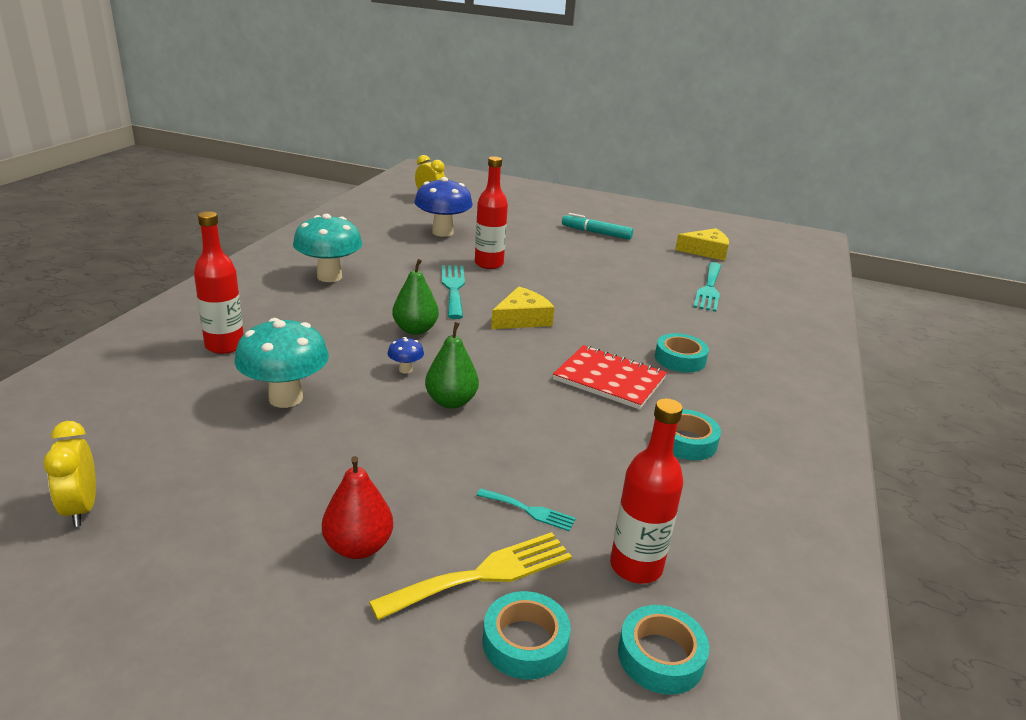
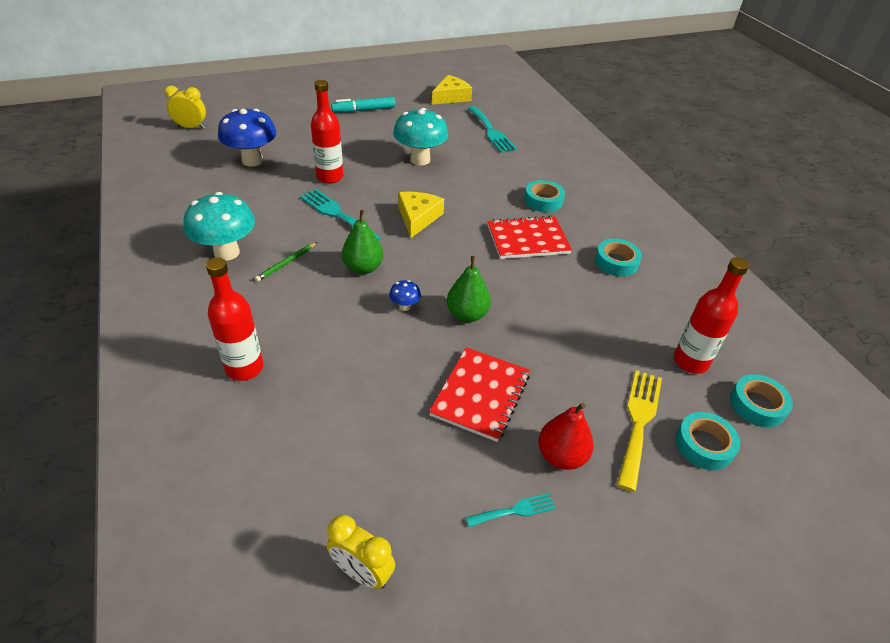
camera: 40 degrees left, 15 degrees up
turquoise mushroom [235,318,329,408] -> turquoise mushroom moved to [393,108,448,165]
turquoise fork [476,488,576,531] -> turquoise fork moved to [466,493,556,527]
none -> green pencil [255,242,317,282]
none -> red notebook [429,347,530,442]

